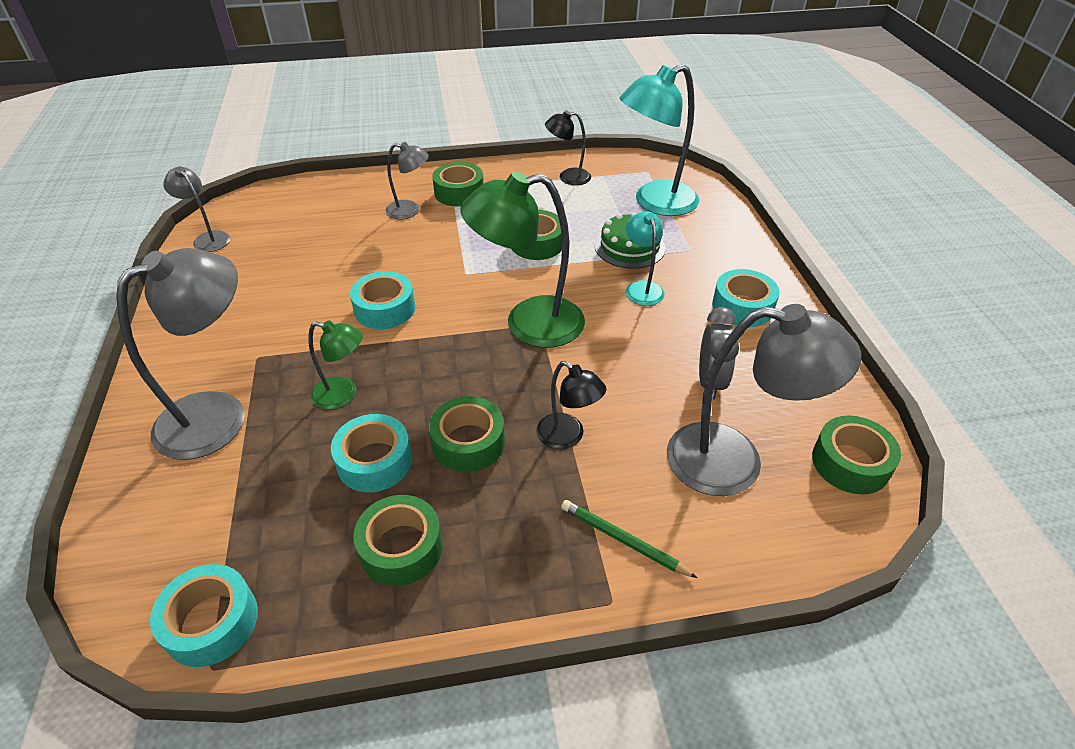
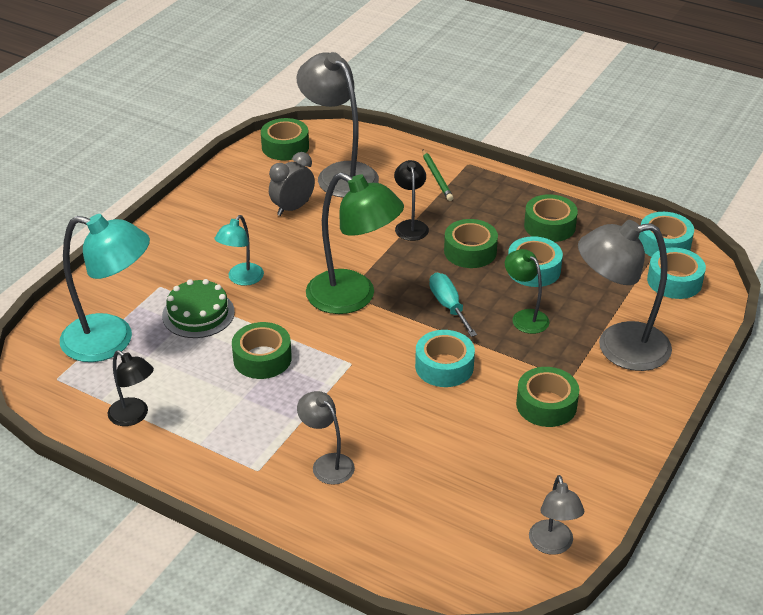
camera: 140 degrees left, 5 degrees down
green tape [432,162,484,206] -> green tape moved to [516,367,579,427]
turquoise tape [712,269,779,327] -> turquoise tape moved to [647,248,706,299]
none -> turquoise screwdriver [429,273,477,337]

